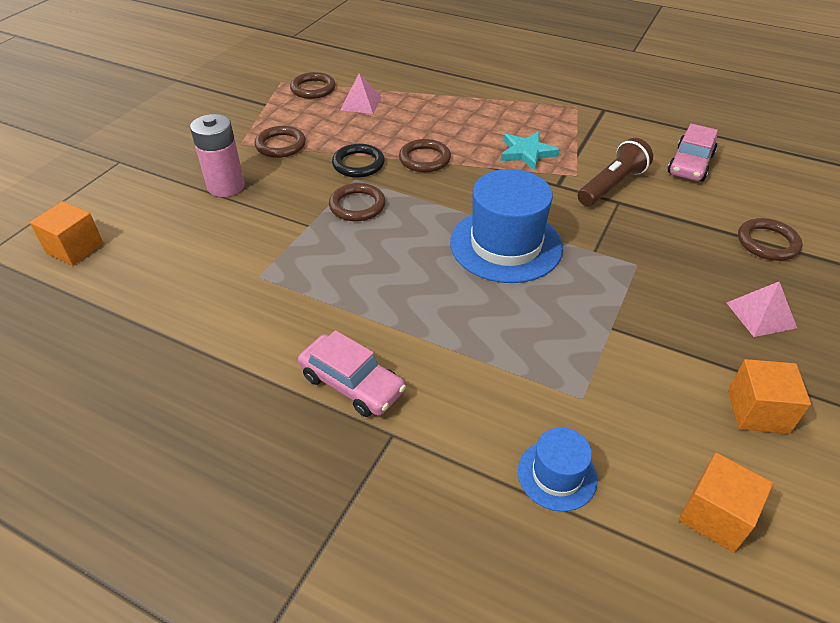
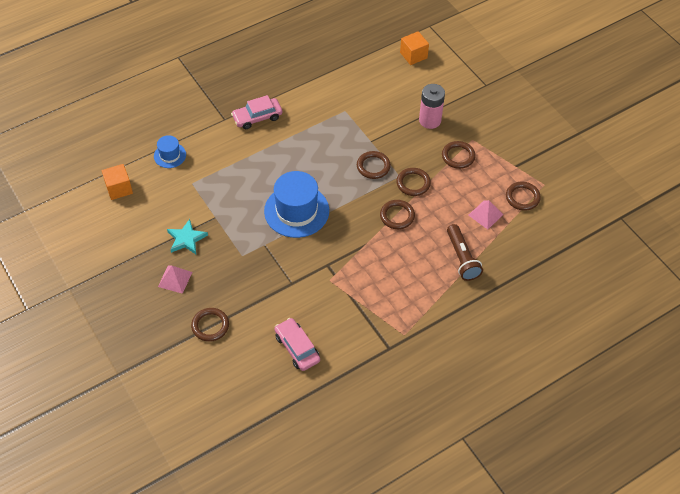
camera: 120 degrees right, 10 degrees up
black ring [332,144,385,178] -> brown ring [396,168,431,196]
turquoise star [500,131,560,170] -> turquoise star moved to [167,219,208,254]
brown flashlight [578,138,653,206] -> brown flashlight moved to [447,224,483,281]
orange cube [728,359,811,434] -> none

